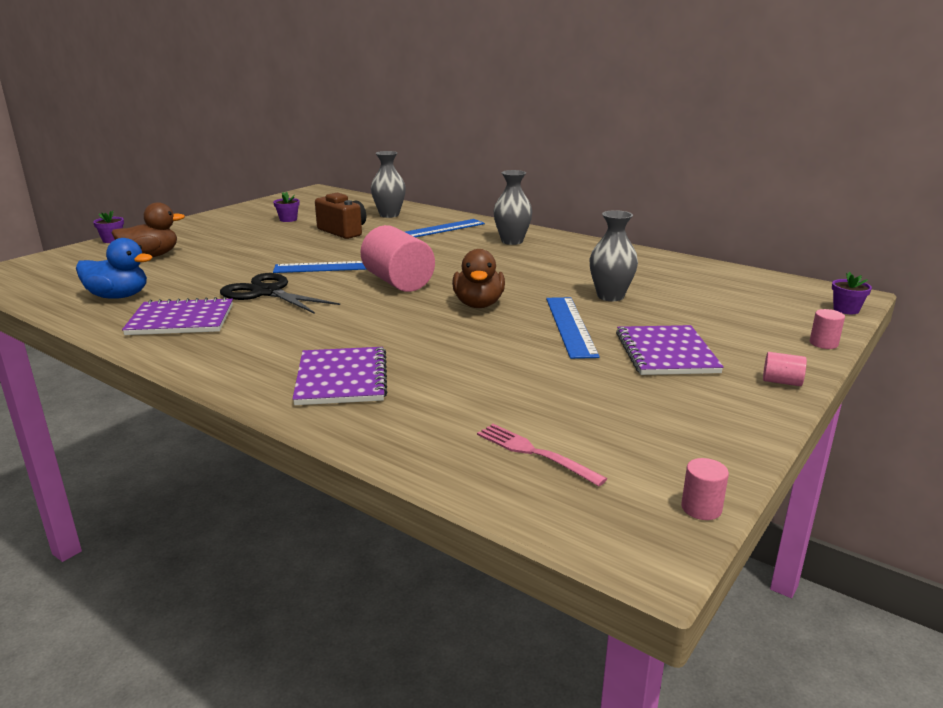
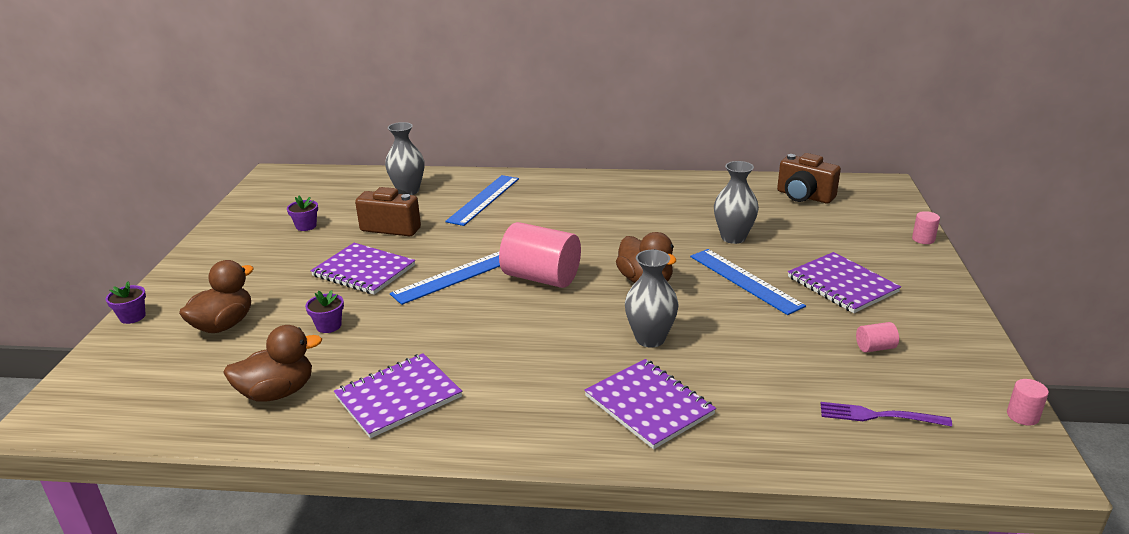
camera: 30 degrees left, 5 degrees up
blue duck [76,238,152,299] -> brown duck [223,325,322,402]
black scissors [220,273,340,314] -> none
pink fork [477,424,607,486] -> purple fork [821,402,952,427]
grey vase [493,170,532,245] -> grey vase moved to [625,250,678,348]
pink cylinder [763,352,807,386] -> pink cylinder moved to [856,322,899,353]
purple flower pot [832,272,872,314] -> purple flower pot moved to [305,290,344,333]
none -> purple notebook [310,243,415,295]
none -> brown camera [777,153,841,203]

